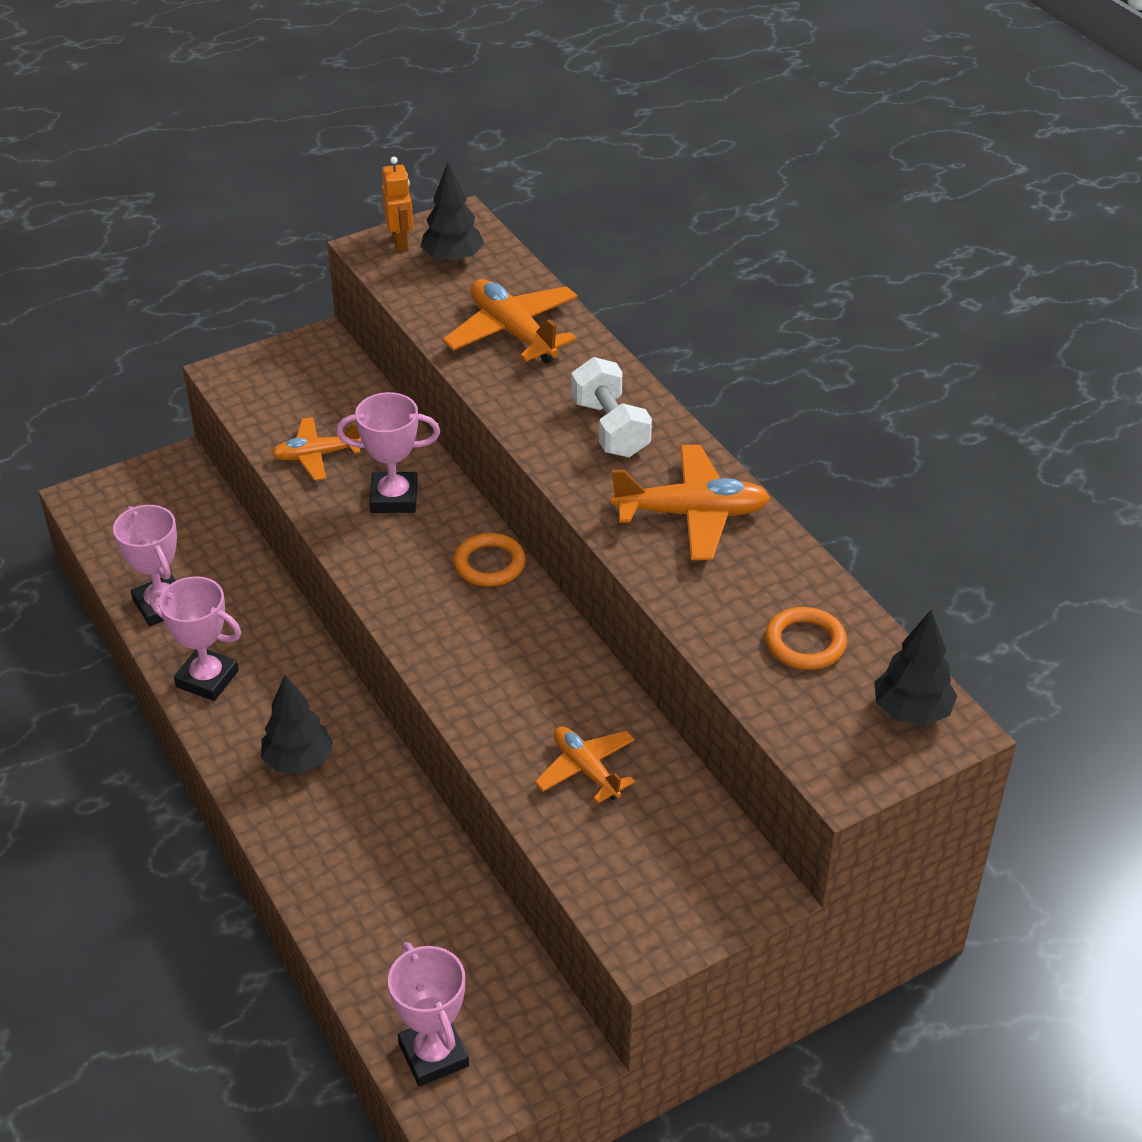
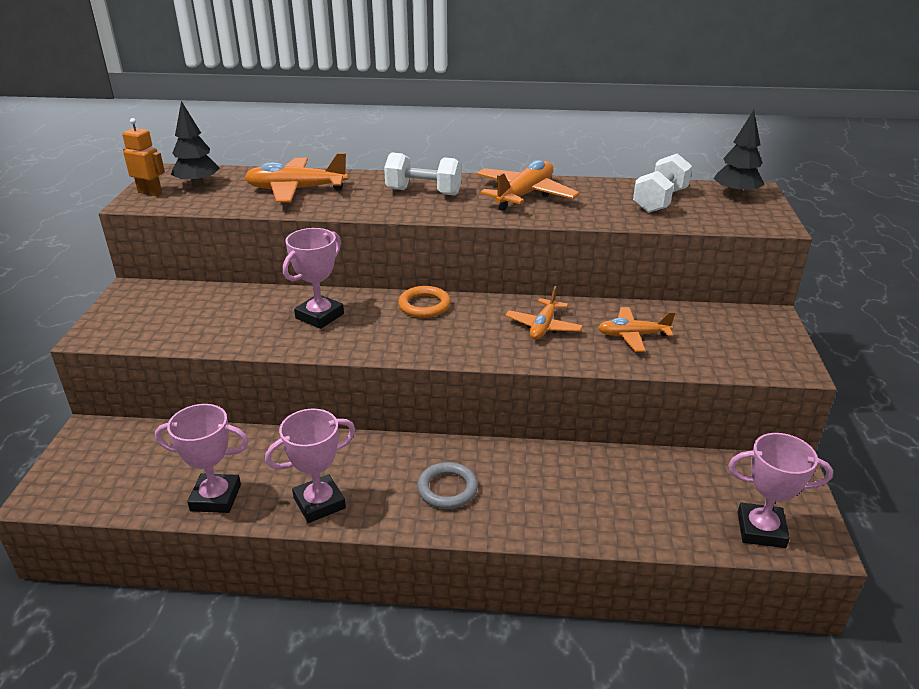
camera: 55 degrees left, 10 degrees down
black tree [261,675,333,773] -> grey ring [417,462,478,509]
orange plane [271,417,362,481] -> orange plane moved to [505,286,583,340]
orange ring [765,607,847,670] -> white dumbbell [633,153,692,213]

